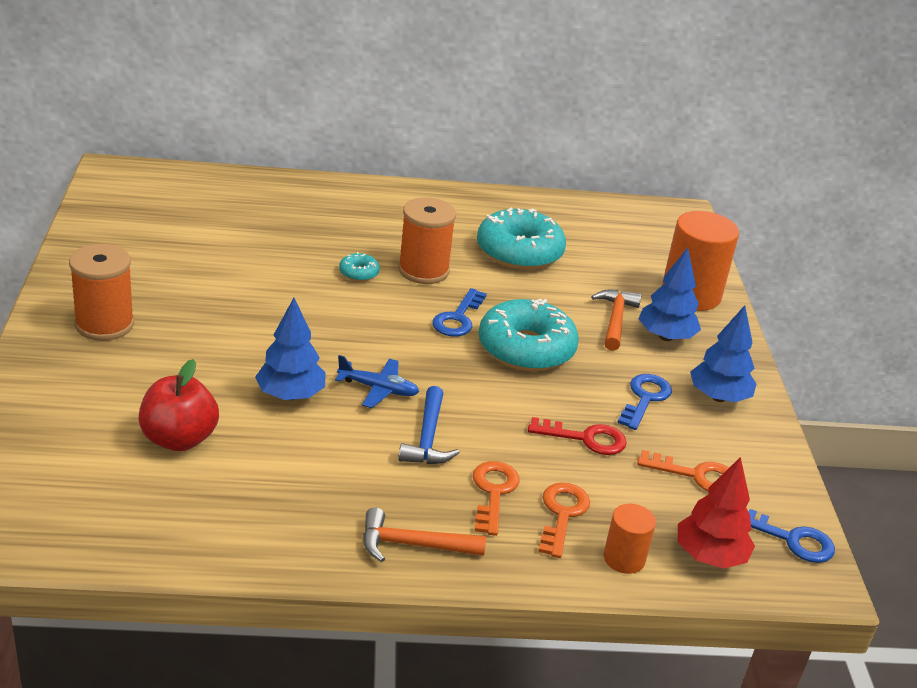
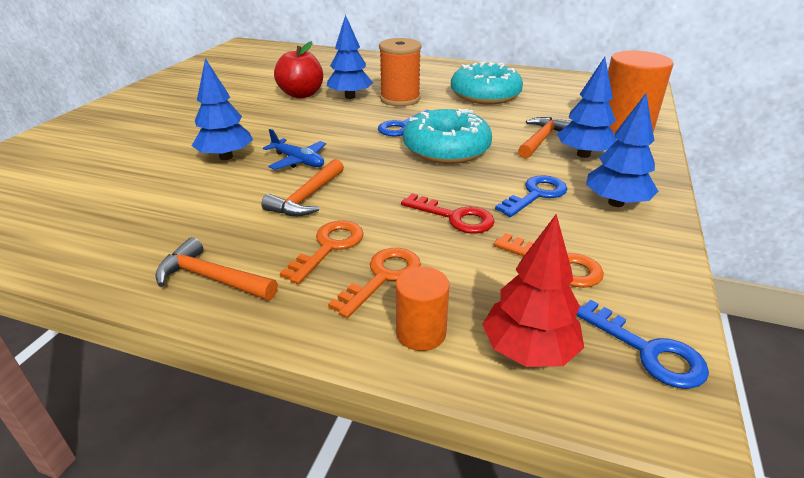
camera: 25 degrees right, 0 degrees up
orange spool [69,244,134,341] -> none
red apple [139,359,219,451] -> red apple moved to [274,41,323,99]
turquoise donut [339,252,380,281] -> blue tree [327,15,373,99]
blue hammer [398,386,460,464] -> orange hammer [261,159,344,216]

